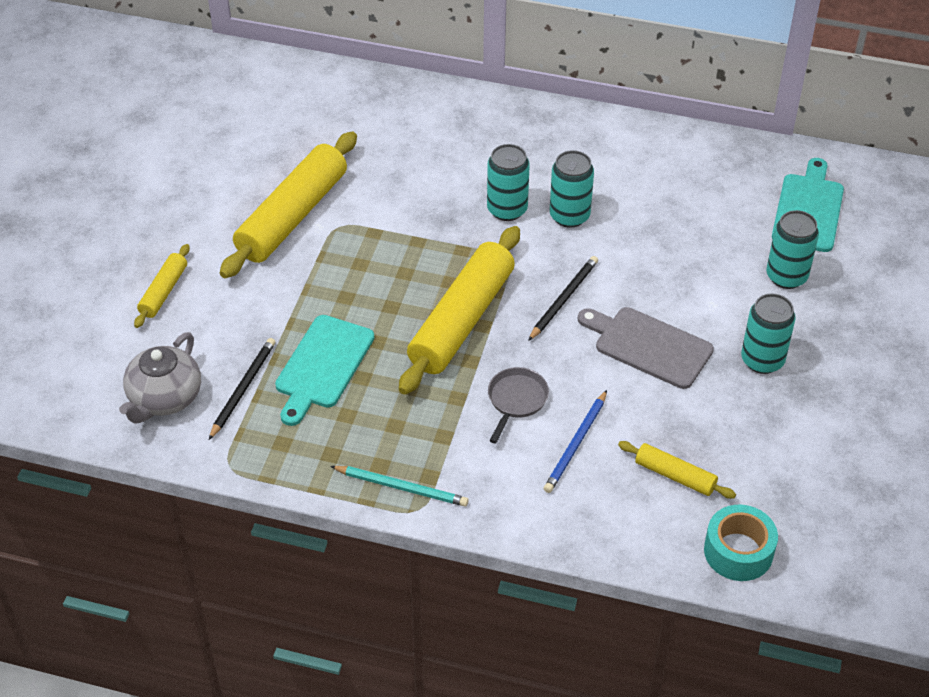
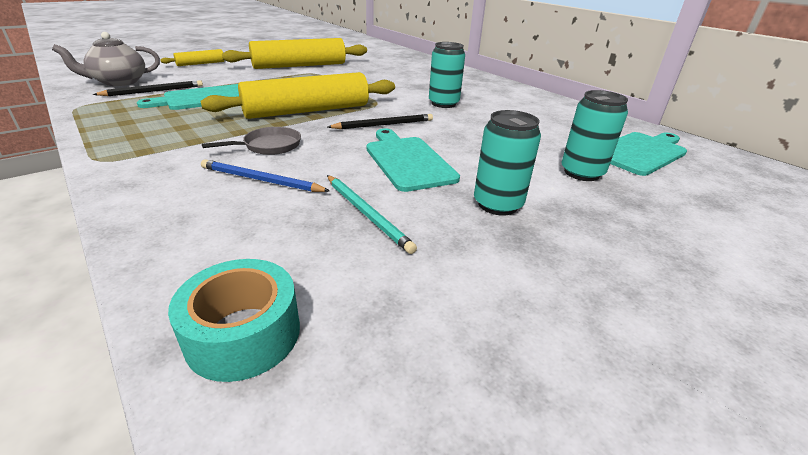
camera: 35 degrees right, 15 degrees down
turquoise pencil [330,466,469,507] -> turquoise pencil moved to [327,175,417,254]
turquoise can [487,144,530,221] -> none
blue pencil [544,390,607,493] -> blue pencil turned 45 degrees clockwise [201,159,330,192]
grey cutting board [578,307,714,389] -> turquoise cutting board [366,128,460,192]
yellow rolling pin [618,441,736,499] -> none

